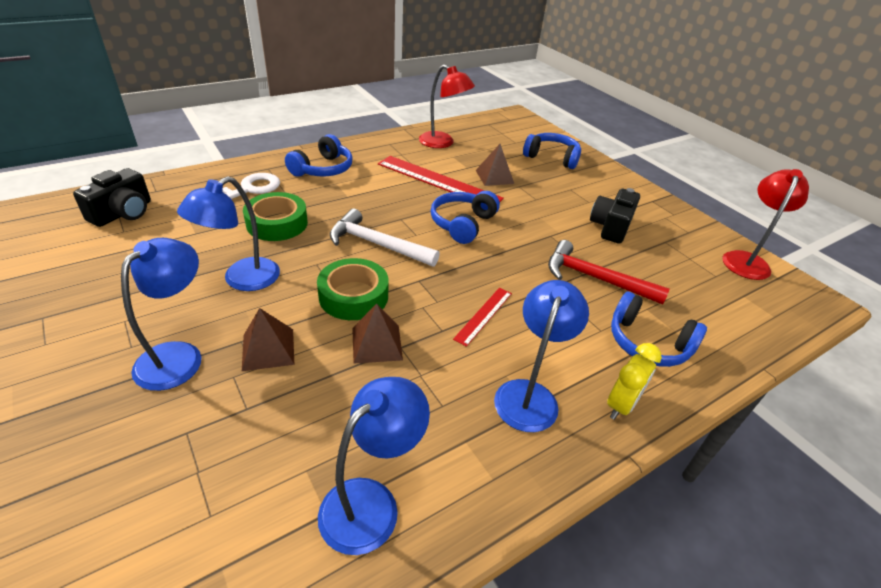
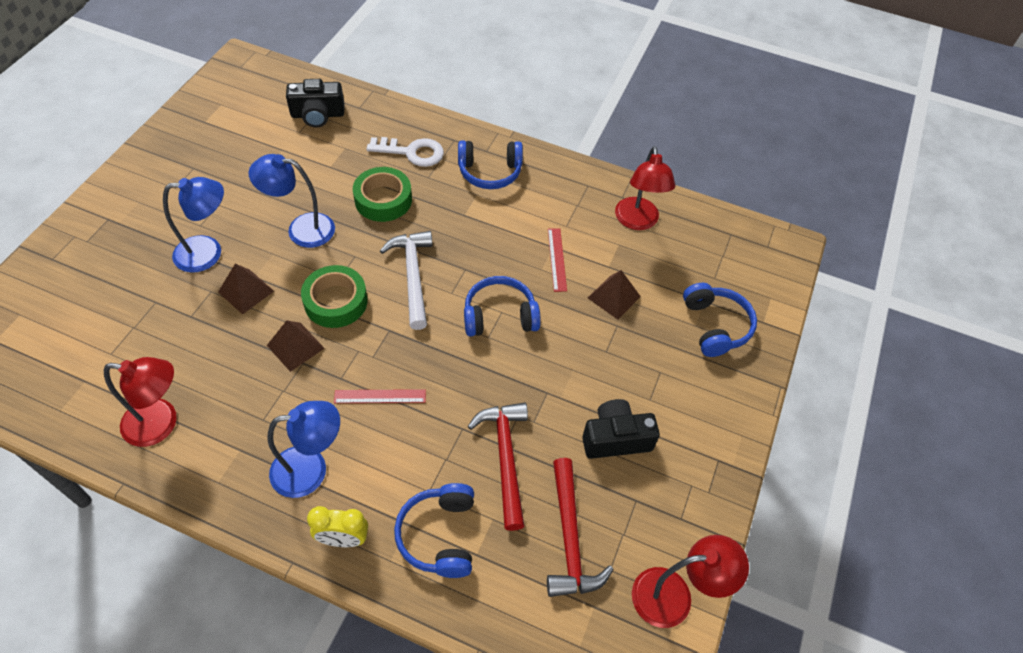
camera: 55 degrees right, 15 degrees up
blue lamp [318,377,430,555] -> red lamp [104,357,177,447]
red ruler [378,156,504,202] -> red ruler [548,228,567,292], size x0.50
none -> red hammer [547,458,613,597]

